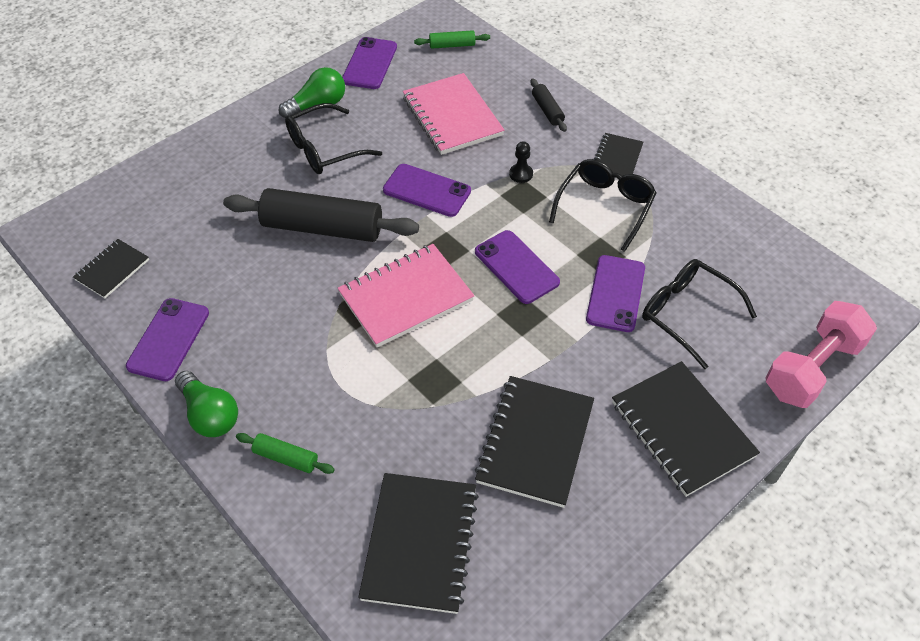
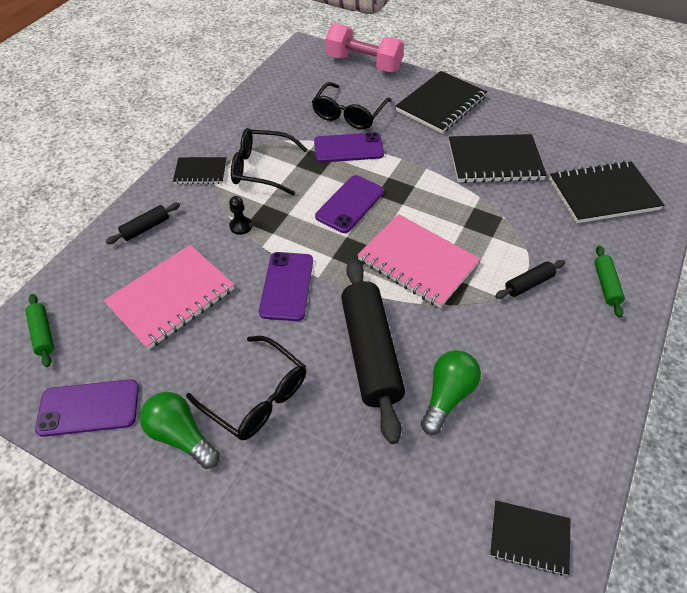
camera: 110 degrees left, 0 degrees up
purple phone [126,298,209,381] -> none
green light bulb [175,371,238,437] -> green light bulb moved to [421,350,481,435]
none -> black rolling pin [495,260,565,299]

